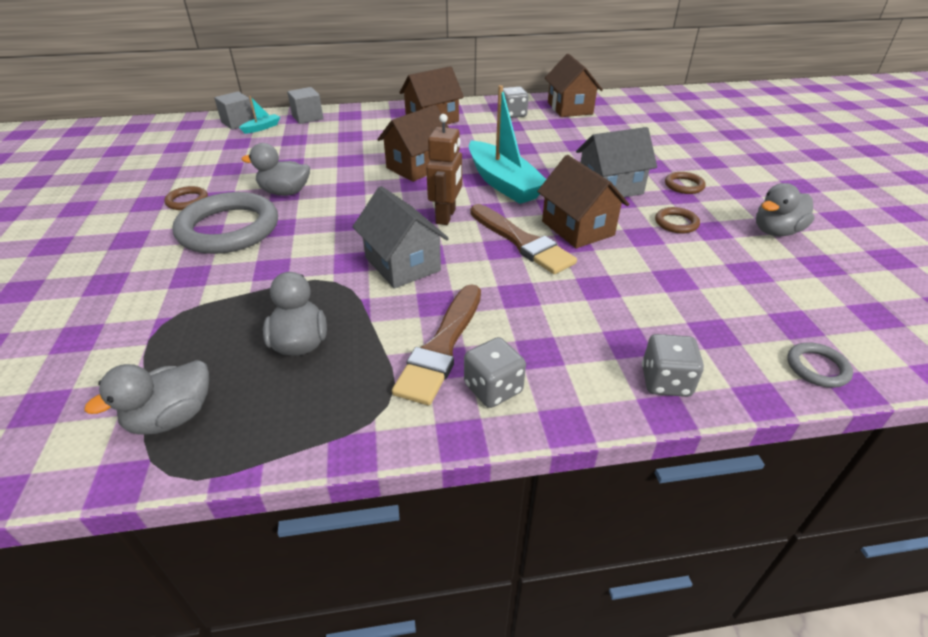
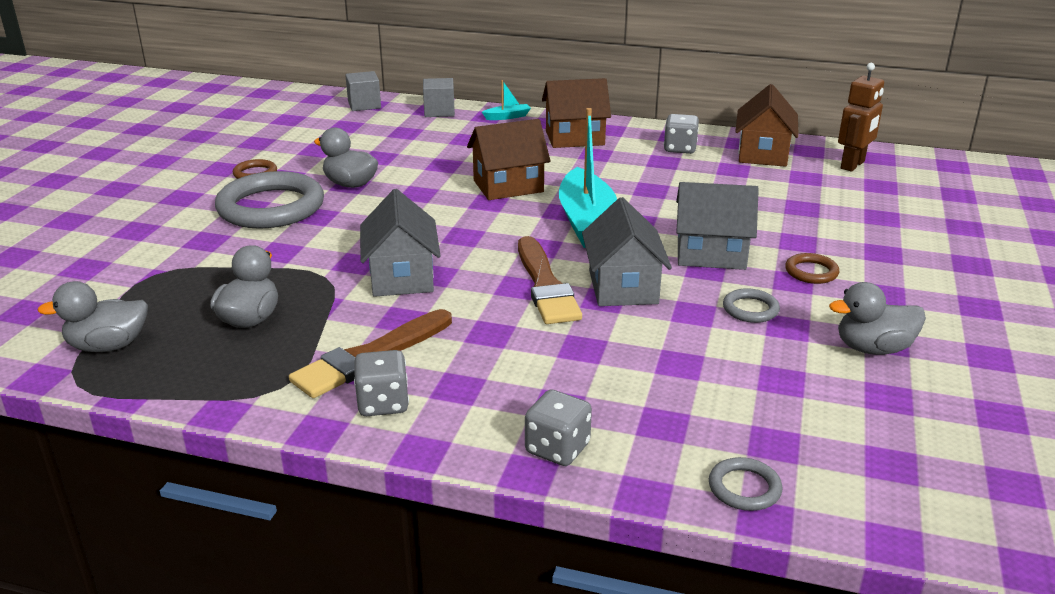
camera: 25 degrees right, 10 degrees down
turquoise boat [239,96,280,134] -> turquoise boat moved to [482,80,531,120]
brown robot [426,114,462,225] -> brown robot moved to [838,63,884,171]
brown house [537,155,629,248] -> grey house [582,197,672,306]
brown ring [655,207,700,234] -> grey ring [723,288,780,323]

